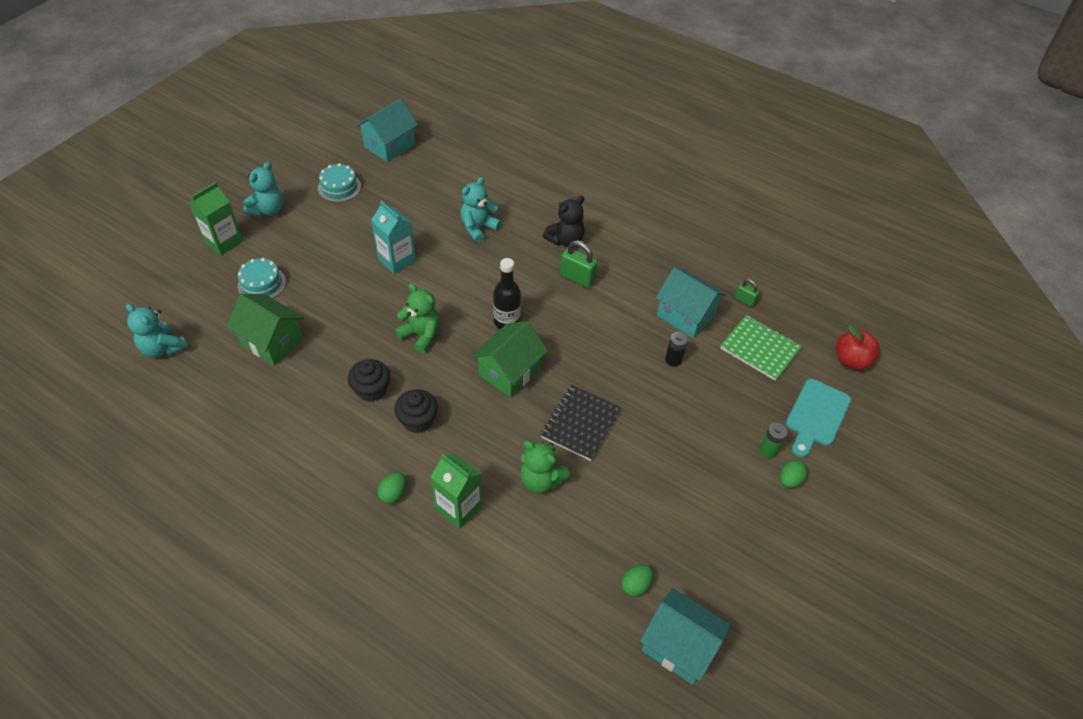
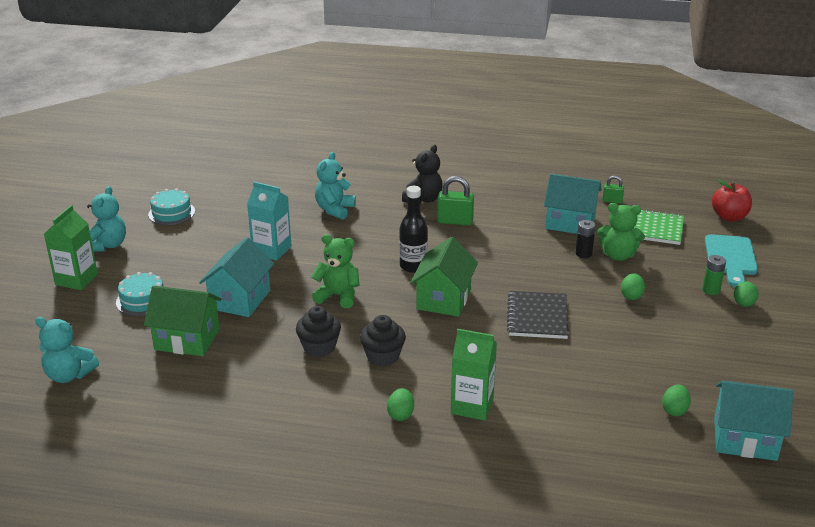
camera: 20 degrees left, 20 degrees down
turquoise house [356,98,418,162] -> turquoise house moved to [199,237,274,317]
green teddy bear [520,441,570,494] -> green teddy bear moved to [597,203,645,261]
none -> green egg [621,273,645,300]

